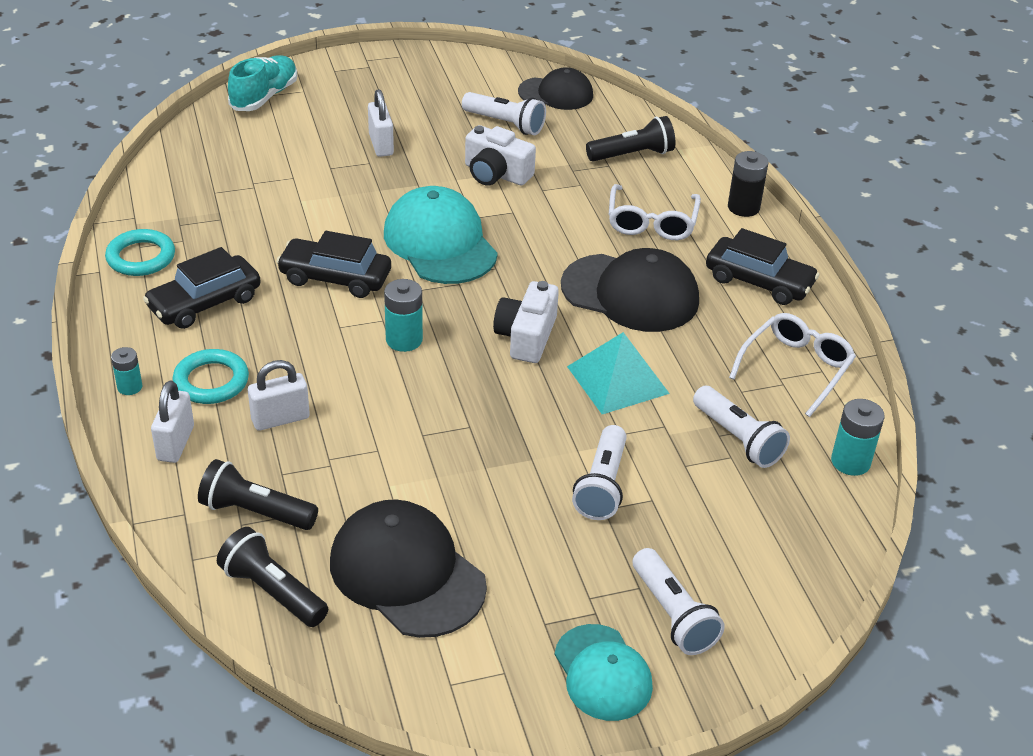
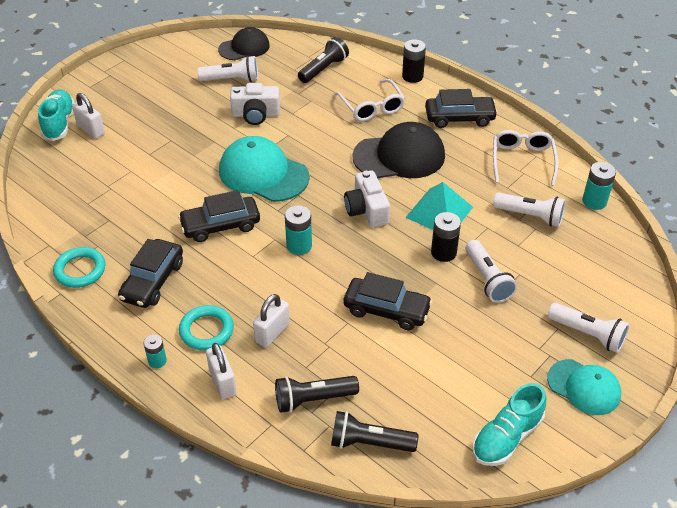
camera: 30 degrees left, 5 degrees up
black cap [330,499,487,638] -> none
white padlock [368,89,394,157] -> white padlock moved to [72,93,105,139]
none -> black car [343,272,433,330]
none -> black battery [431,212,461,262]
none -> turquoise shoe [472,383,546,466]

